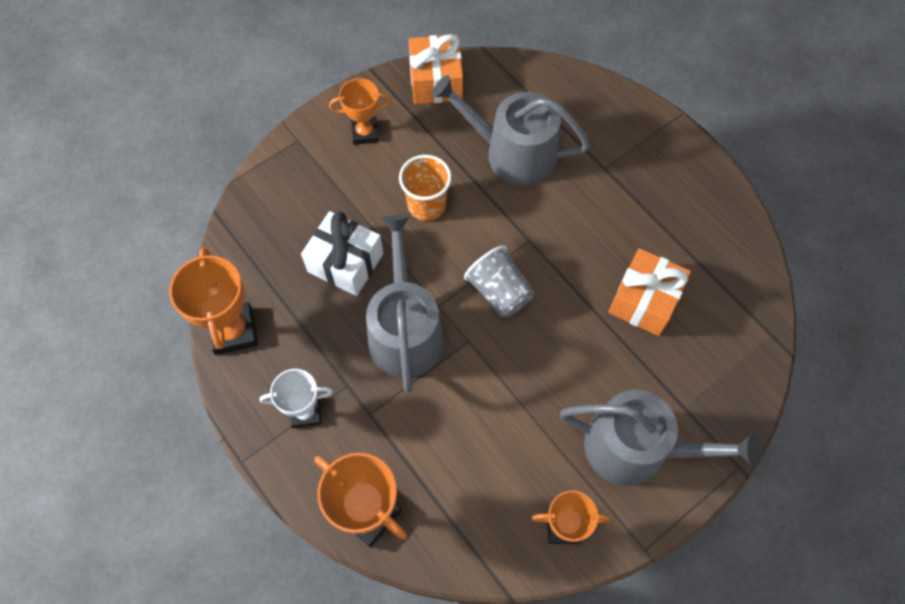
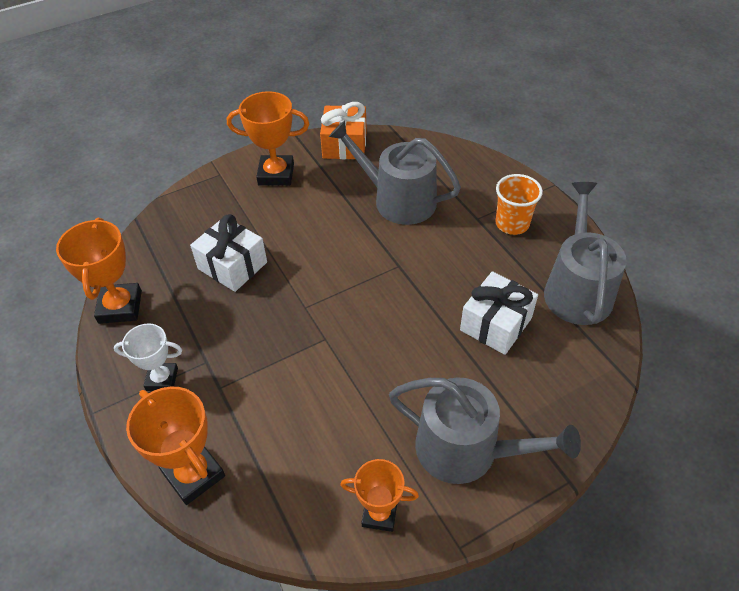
camera: 10 degrees right, 15 degrees down
orange trophy [329,78,391,145] -> orange trophy [227,91,309,186], size x1.53
grey watering can [366,215,444,393] -> grey watering can moved to [544,182,627,325]
orange cup [399,155,452,221] -> orange cup moved to [495,174,543,235]
grey cup [464,245,534,317] -> none
orange gift [608,248,691,336] -> white gift [460,271,538,355]

